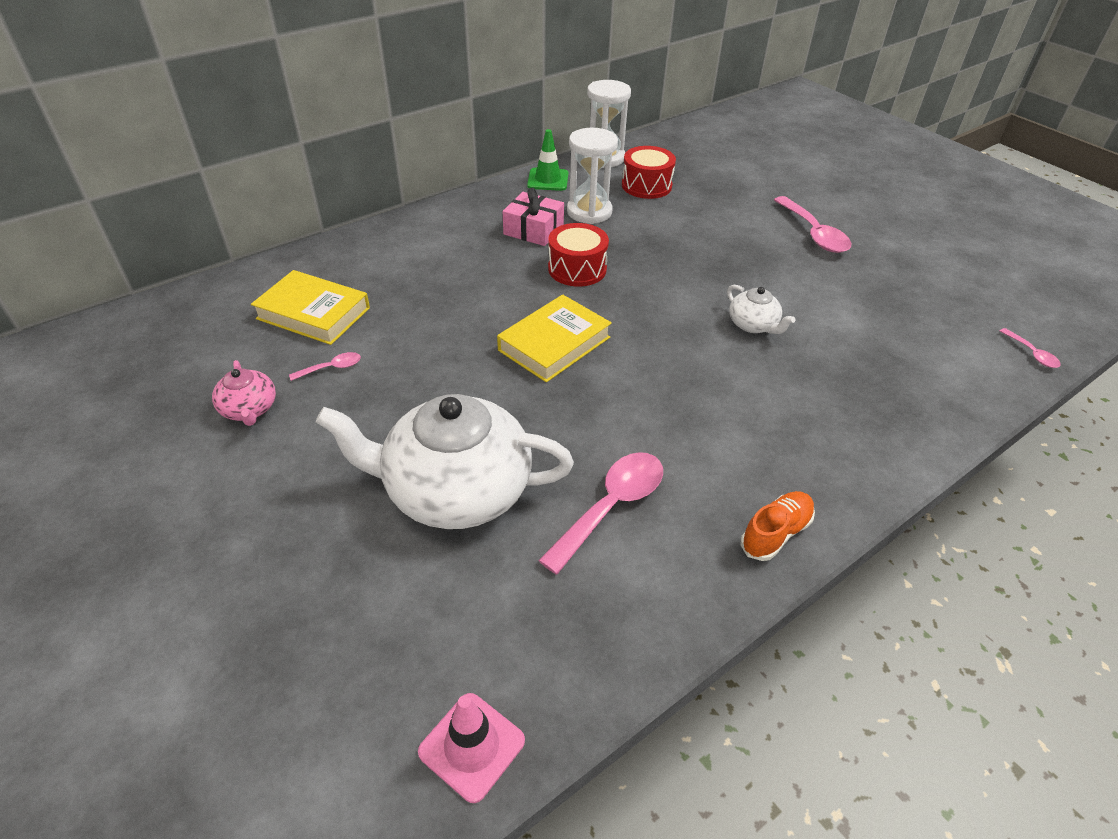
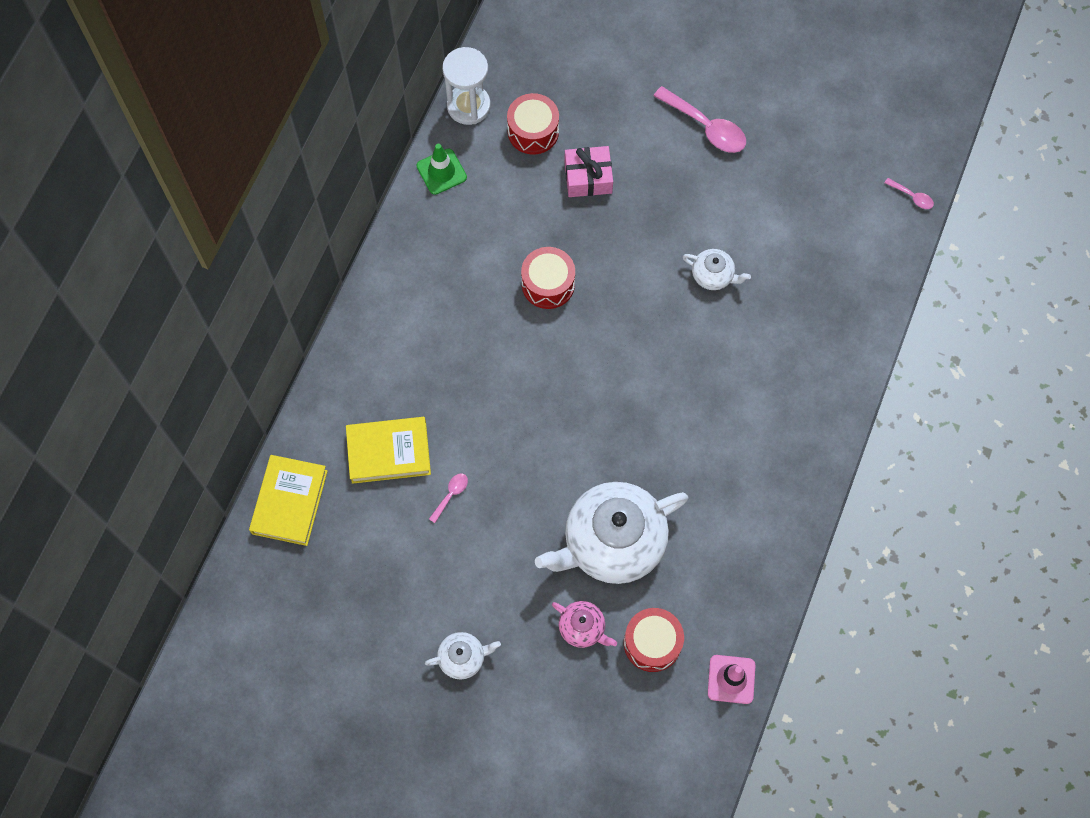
camera: 30 degrees left, 25 degrees up
pink teapot [212,360,276,426] -> pink teapot moved to [552,601,617,648]
yellow book [497,294,612,382] -> yellow book moved to [249,455,328,546]
pink gift [503,188,564,246] -> pink gift moved to [564,146,613,197]
pink spoon [538,452,663,574] -> none
white hourglass [567,128,618,224] -> none
orange shoe [740,491,815,561] -> none
none -> white teapot [425,632,501,680]
none -> red drum [624,608,684,672]

